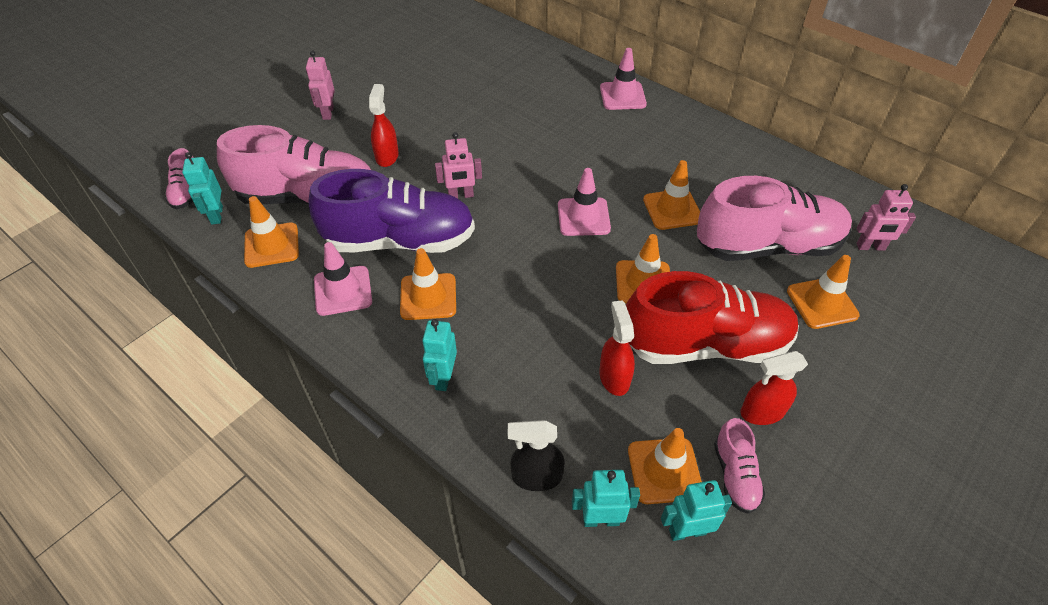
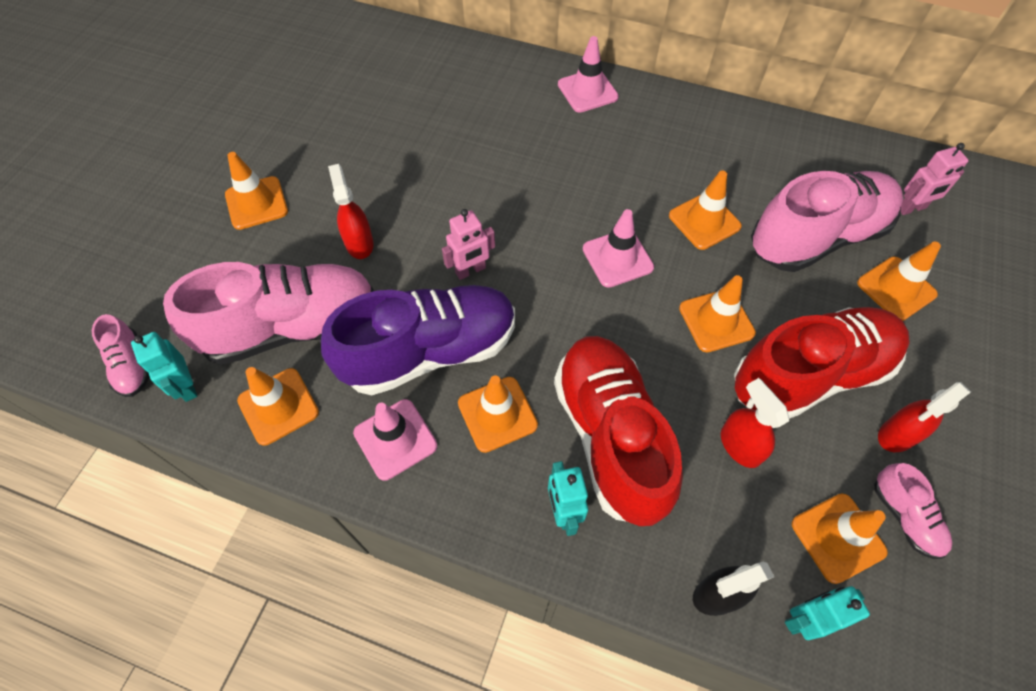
camera: 20 degrees left, 10 degrees up
pink robot [306,51,335,120] -> orange traffic cone [225,152,288,230]
turquoise robot [661,480,732,541] -> none
none -> red shoe [554,336,683,526]

